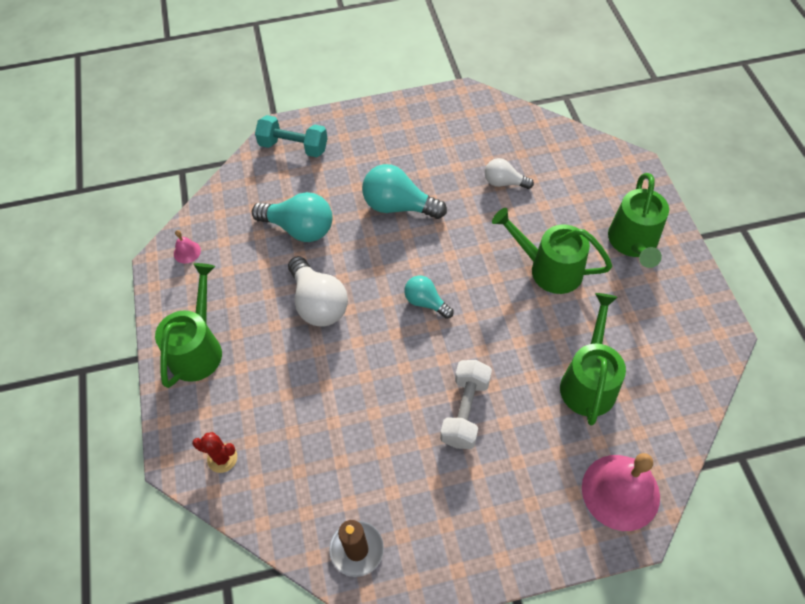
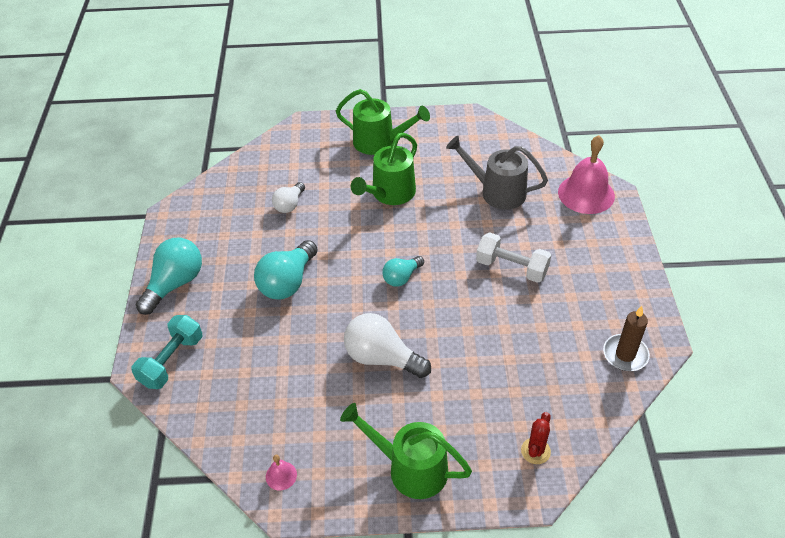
camera: 80 degrees left, 10 degrees down
turquoise light bulb [252,192,332,242] -> turquoise light bulb moved to [136,238,202,315]
white light bulb [288,256,348,327] -> white light bulb turned 135 degrees counterclockwise [344,313,431,378]
green watering can [560,293,626,426] -> grey watering can [446,136,548,210]

